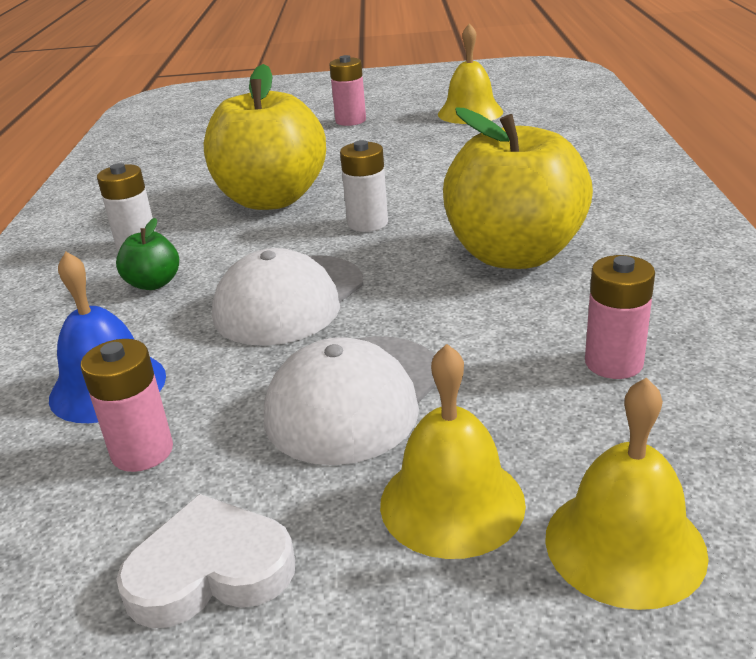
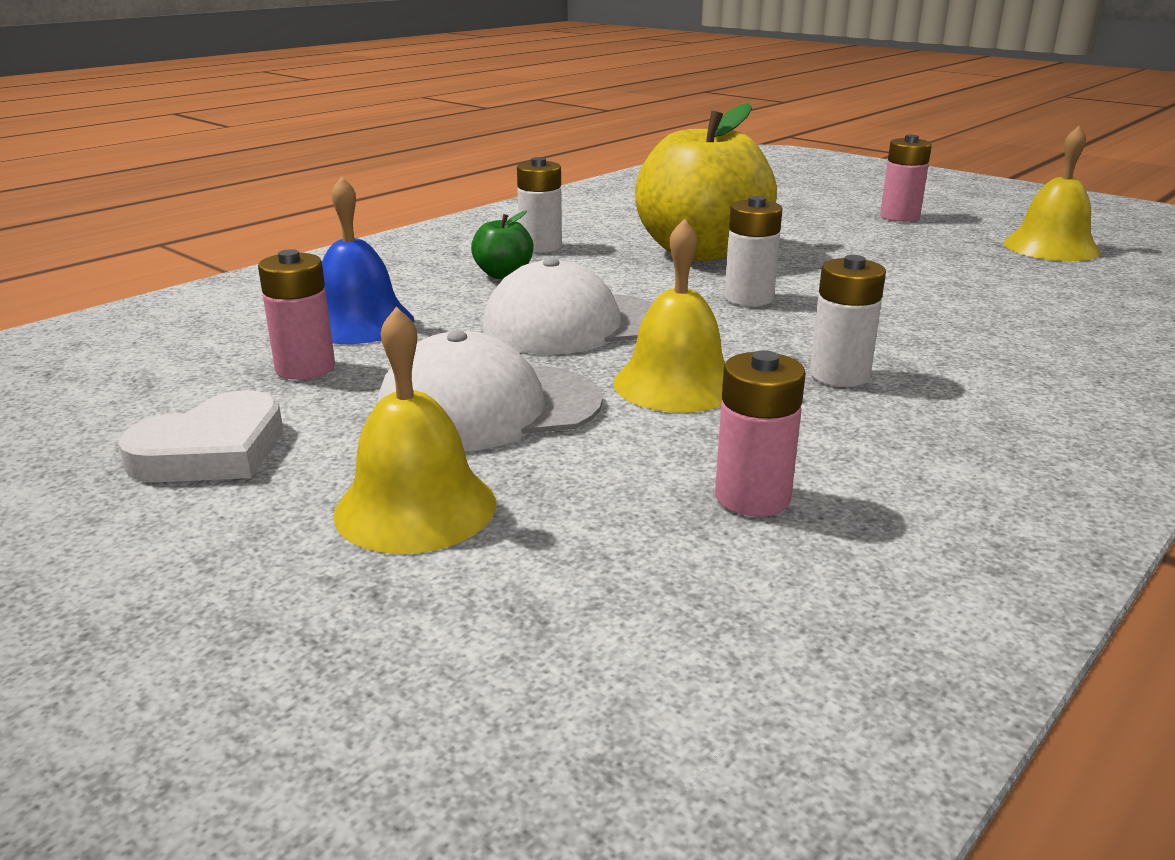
camera: 40 degrees right, 5 degrees down
white heart [116,494,295,628] -> white heart turned 105 degrees clockwise [118,390,283,482]
yellow apple [443,107,593,269] -> white battery [810,255,886,387]
yellow bell [545,378,709,610] -> yellow bell moved to [614,218,725,413]

